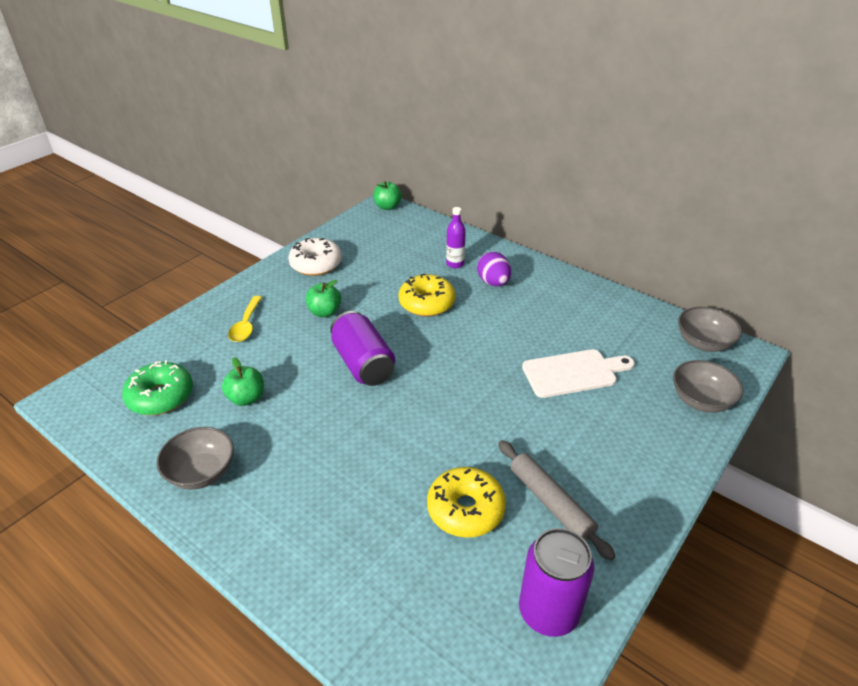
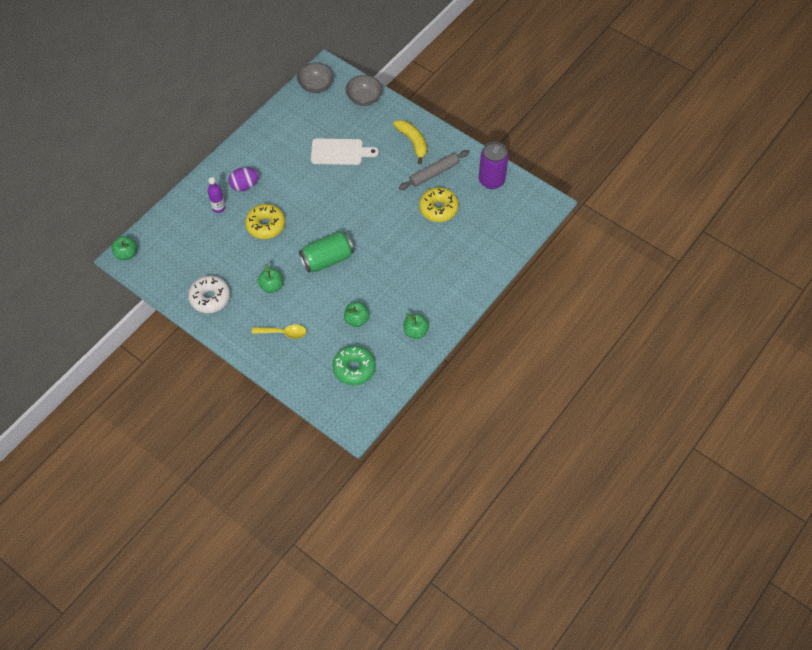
camera: 90 degrees left, 20 degrees up
grey bowl [157,427,234,490] -> green apple [403,313,429,339]
purple can [330,311,395,386] -> green can [299,231,354,273]
white cutting board [522,349,635,398] -> white cutting board turned 105 degrees clockwise [311,138,379,165]
none -> yellow banana [393,120,427,164]

